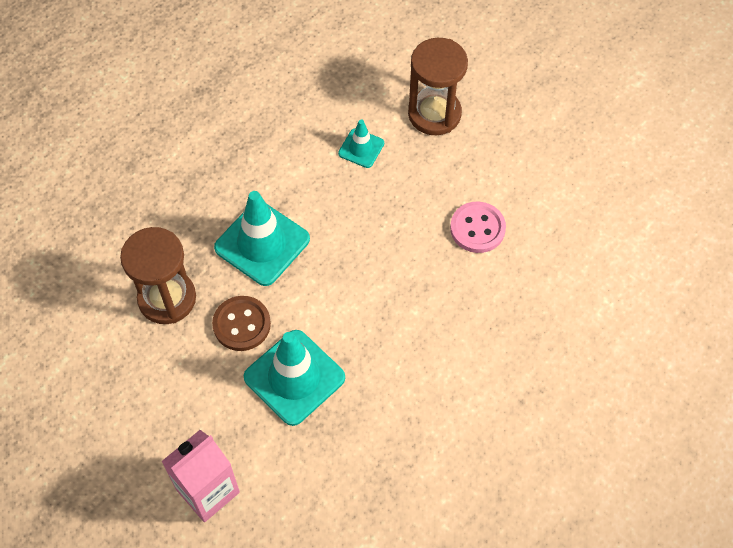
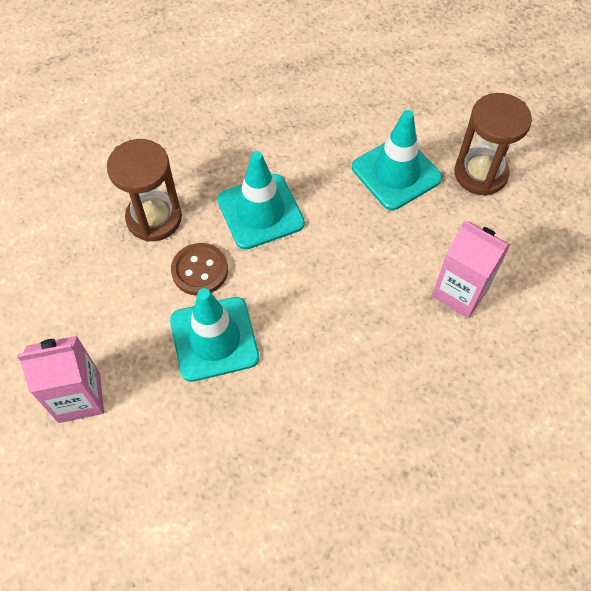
camera: 30 degrees right, 0 degrees up
turquoise traffic cone [338,120,384,168] -> turquoise traffic cone [352,110,442,210], size x1.90
pink button [450,202,506,253] -> pink carton [432,220,510,318]

